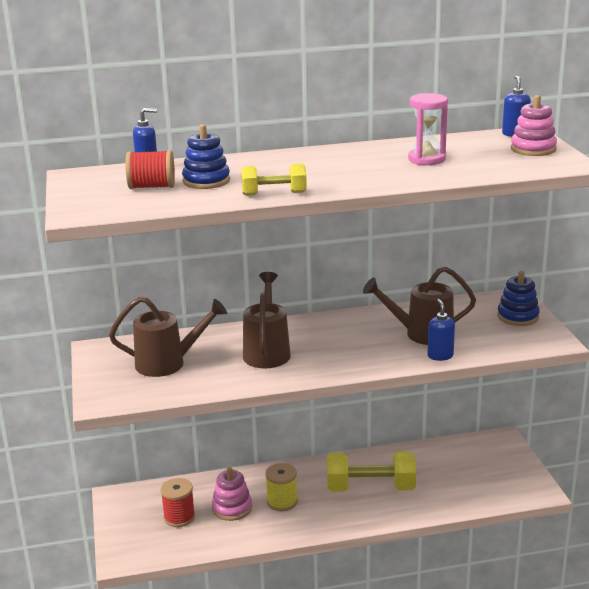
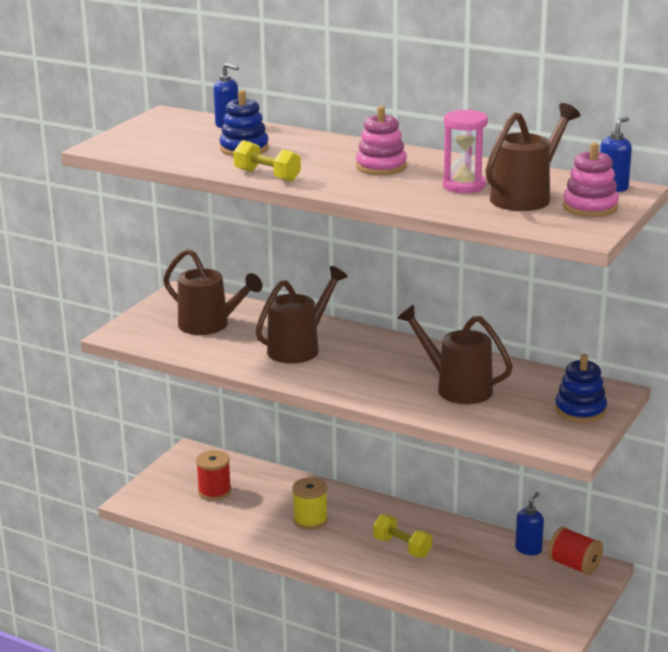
camera: 40 degrees right, 0 degrees up
red spool [125,150,175,189] -> red spool moved to [548,527,603,575]
pink stacking toy [212,467,252,521] -> pink stacking toy moved to [356,106,407,175]
yellow dumbbell [327,451,416,492] -> yellow dumbbell [373,514,432,558], size x0.58
blue soap dispenser [427,299,455,361] -> blue soap dispenser moved to [515,492,544,555]
none -> brown watering can [485,103,580,211]

